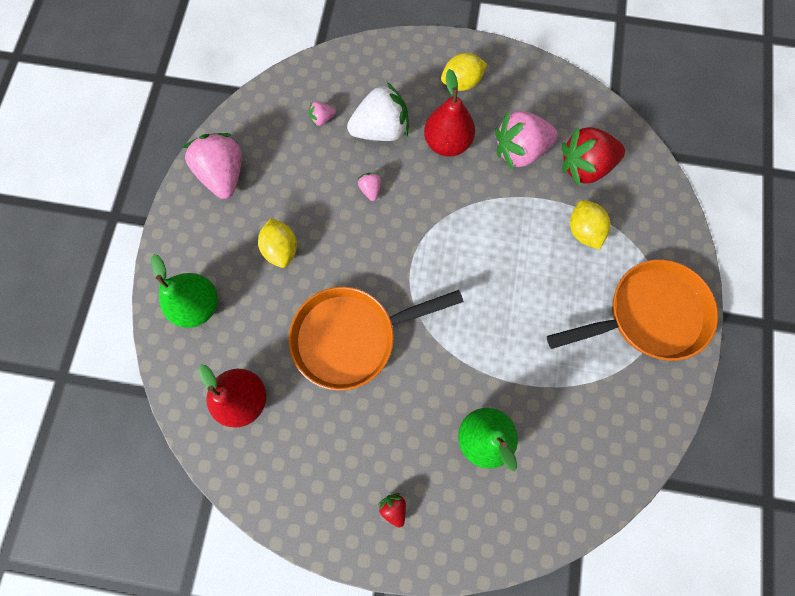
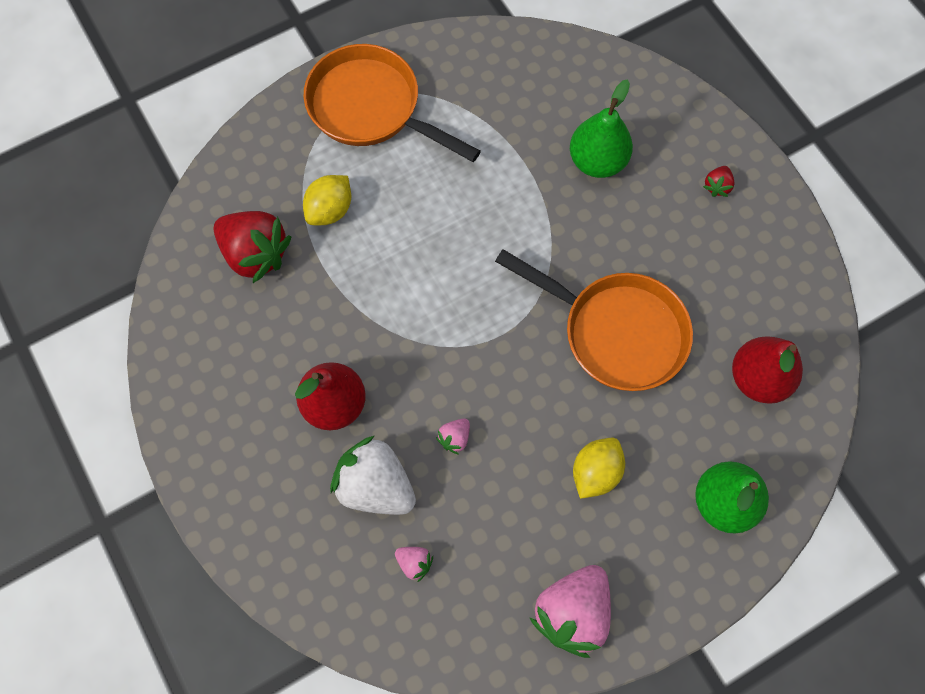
camera: 130 degrees left, 5 degrees down
yellow lemon [441,53,487,91] -> none
pink strawberry [495,111,558,170] -> none

